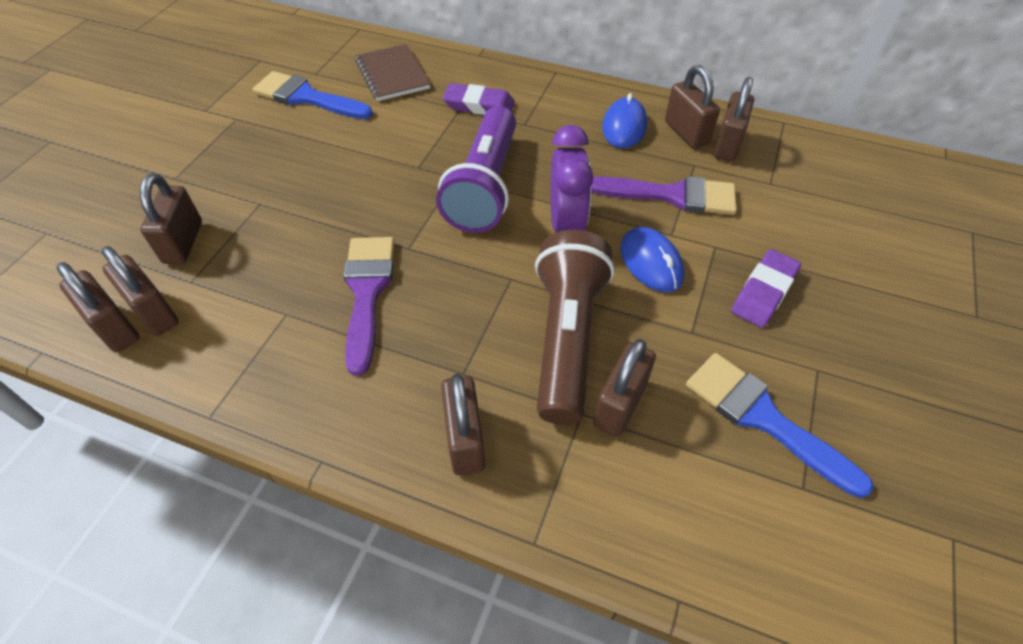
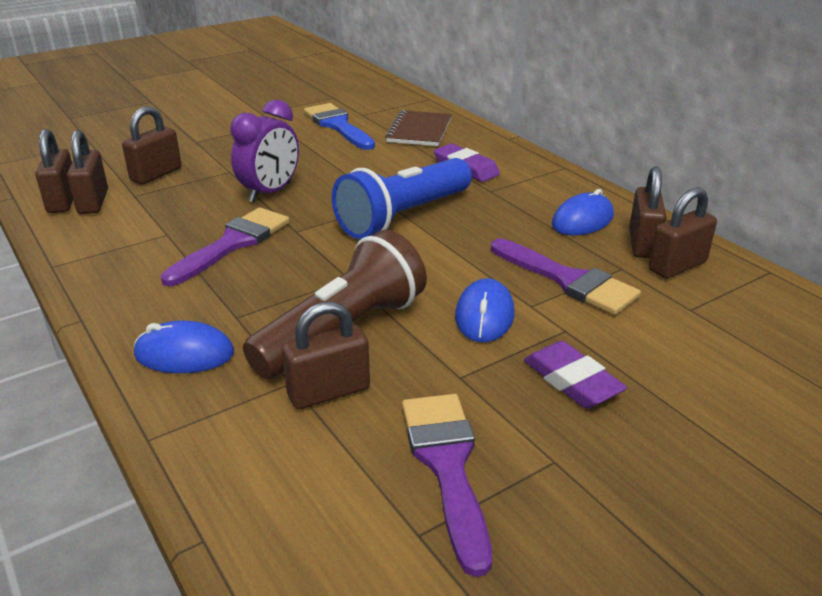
camera: 35 degrees right, 20 degrees down
purple flashlight [436,106,516,233] -> blue flashlight [332,158,472,239]
brown padlock [441,374,485,476] -> blue mouse [134,320,234,373]
purple clock [550,125,593,232] -> purple clock moved to [230,100,299,202]
blue brush [686,353,874,498] -> purple brush [402,394,492,577]
purple eraser [731,249,801,328] -> purple eraser turned 75 degrees clockwise [524,341,627,408]

